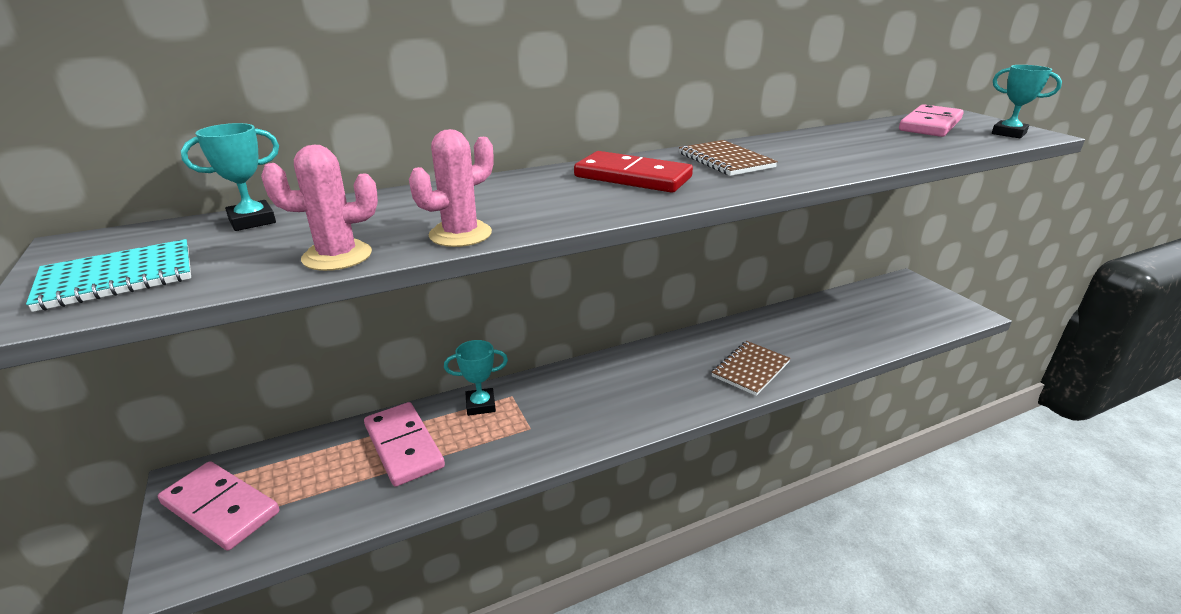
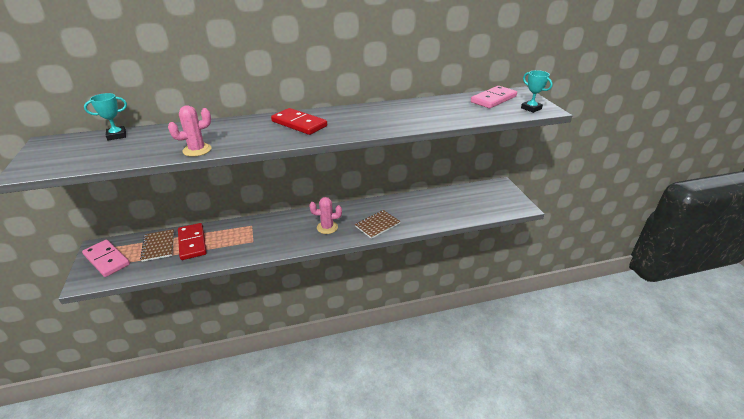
camera: 10 degrees right, 5 degrees up
turquoise notebook [26,239,191,312] -> none
pink cactus [261,145,378,271] -> pink cactus moved to [309,197,342,234]
pink domino [364,402,445,487] -> red domino [178,223,207,260]
turquoise trophy [444,340,508,416] -> none
brown notebook [679,140,778,176] -> brown notebook moved to [140,229,174,262]

